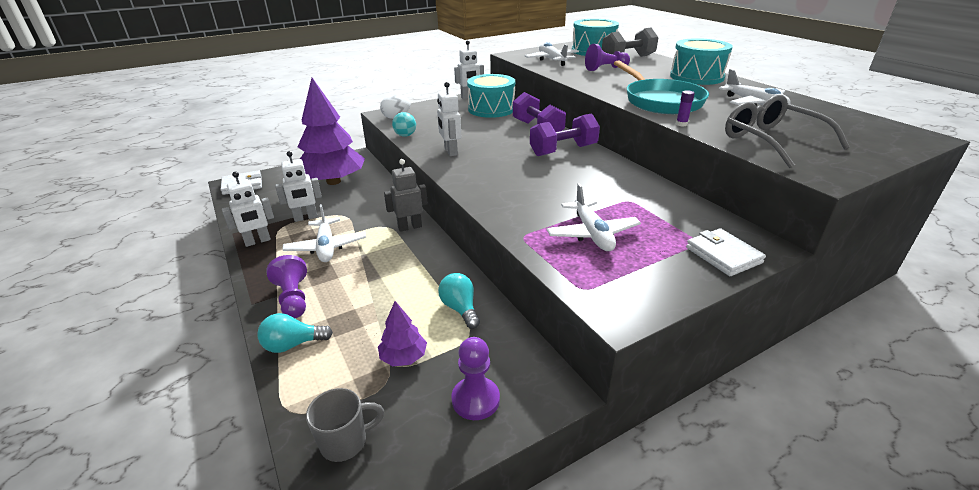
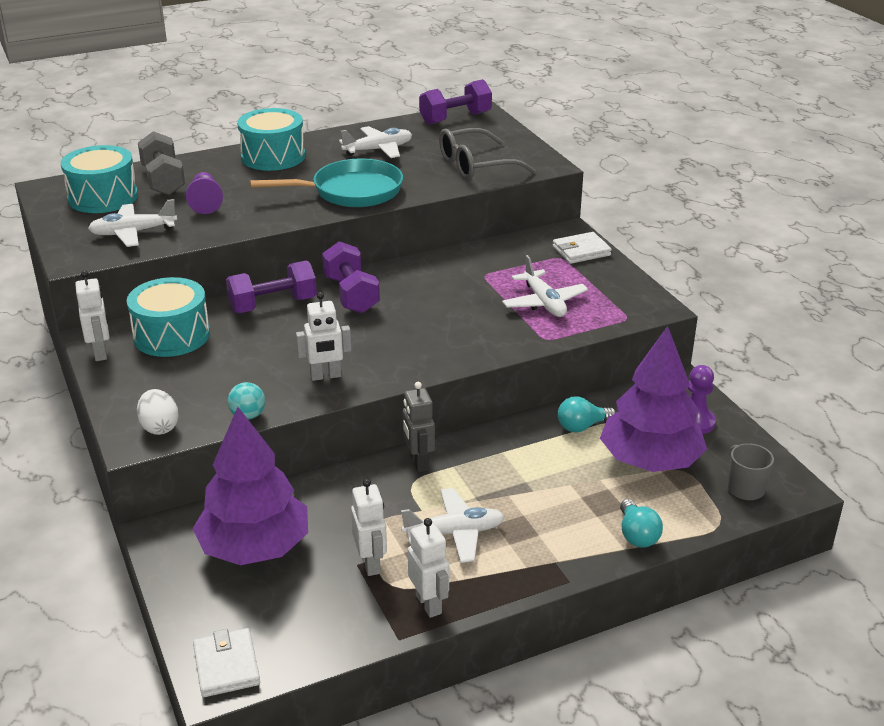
camera: 85 degrees left, 0 degrees up
purple pawn [266,255,307,318] -> none
purple tree [378,301,427,366] -> purple tree [600,326,707,472], size x2.28
white plane [547,183,641,251] -> white plane turned 75 degrees clockwise [502,255,588,317]
purple glue stick [676,90,695,126] -> none
none -> purple dumbbell [419,79,492,125]

